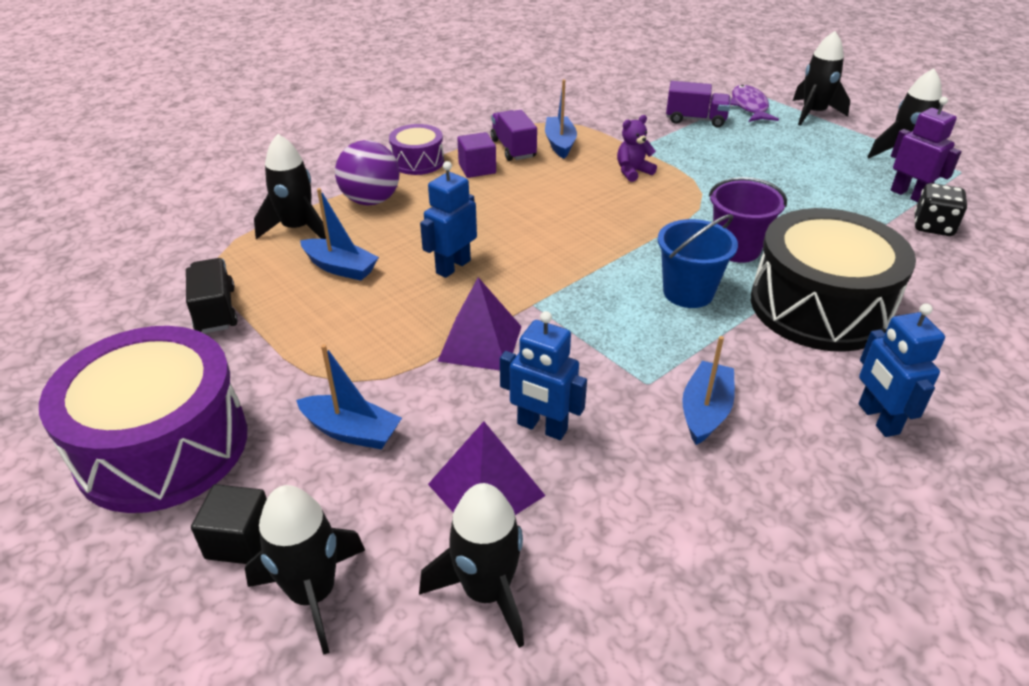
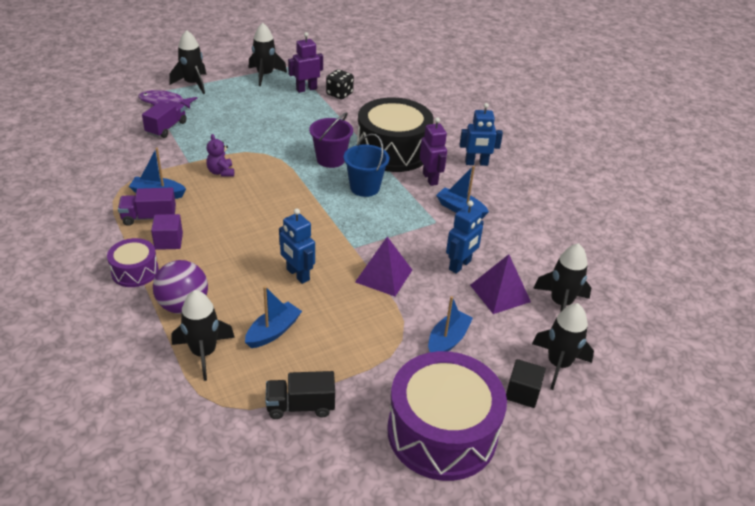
camera: 80 degrees left, 0 degrees up
none -> purple robot [420,117,447,186]

